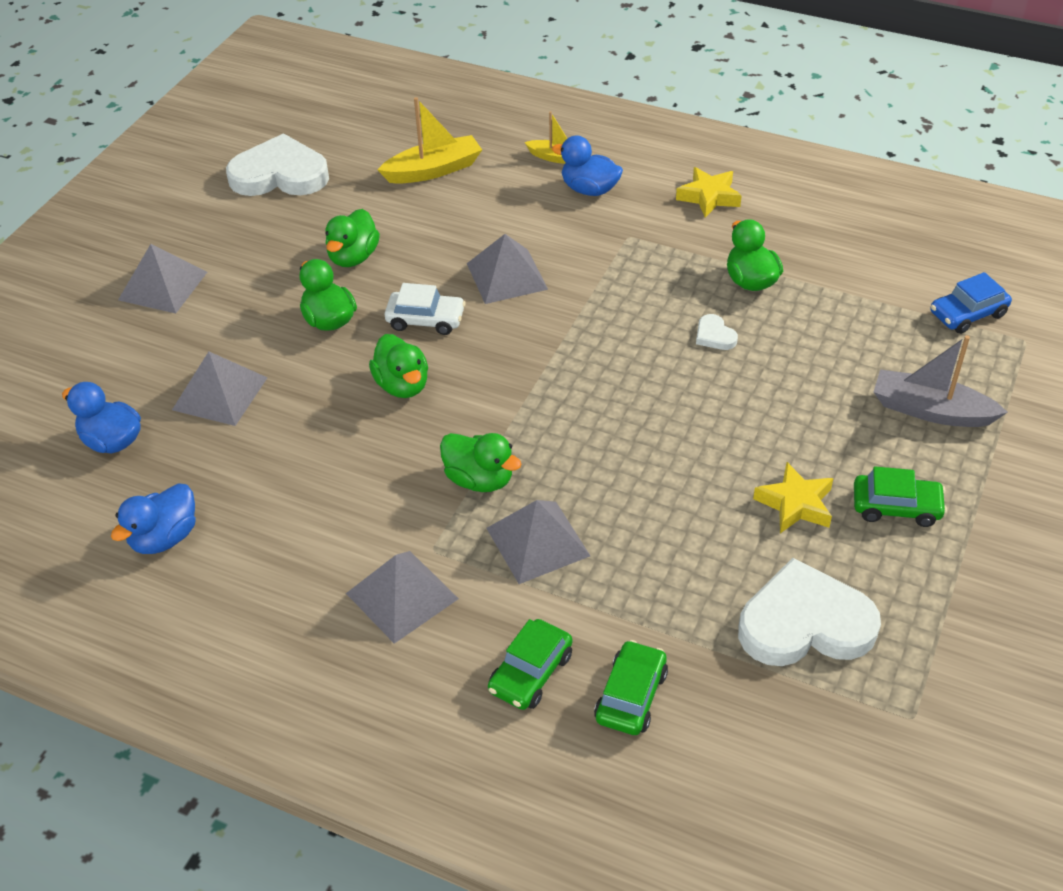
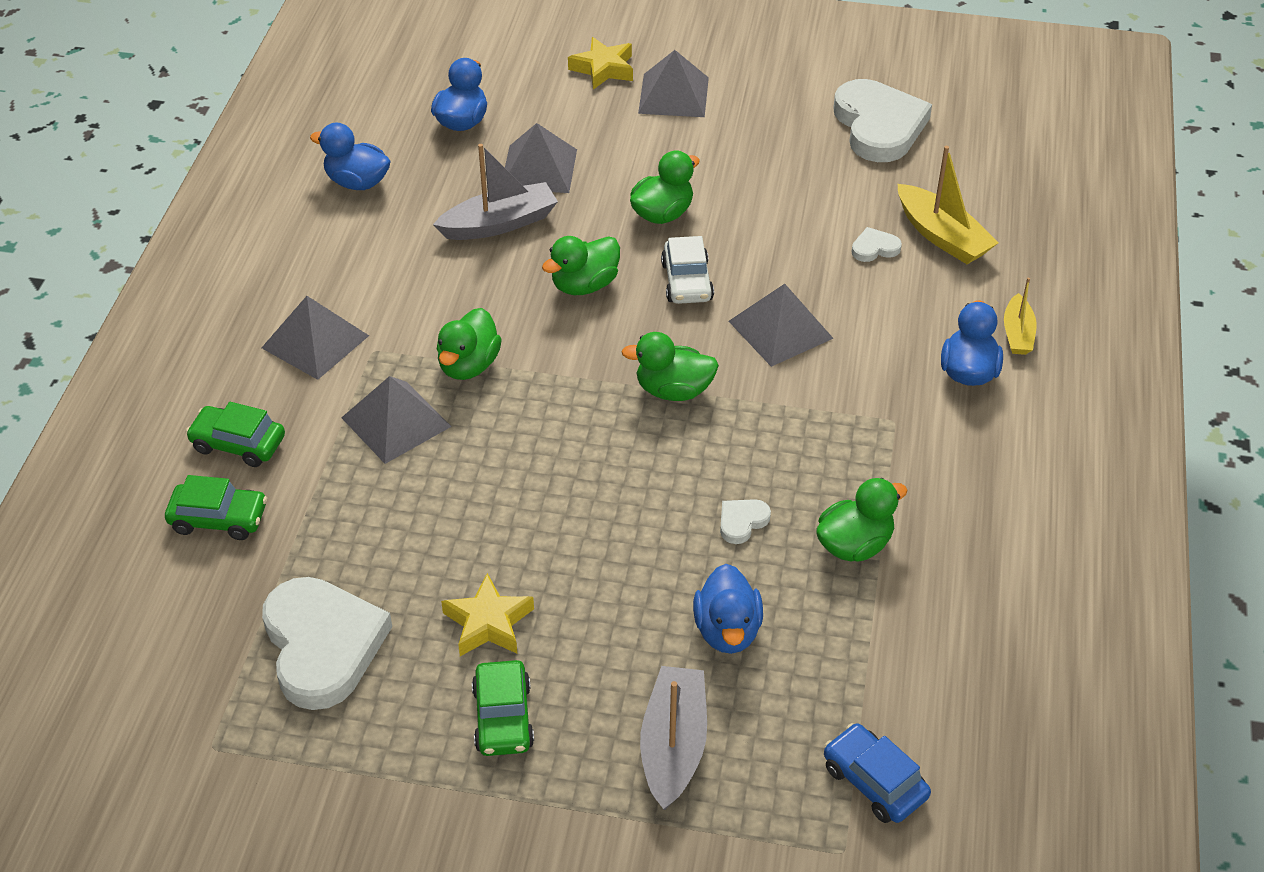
camera: 75 degrees right, 0 degrees up
green duck [325,209,380,267] -> green duck moved to [621,332,719,401]
yellow star [676,167,742,218] -> yellow star moved to [568,37,633,90]
none -> grey boat [433,144,558,240]
none -> blue duck [693,564,763,654]
none -> white heart [851,227,902,262]

